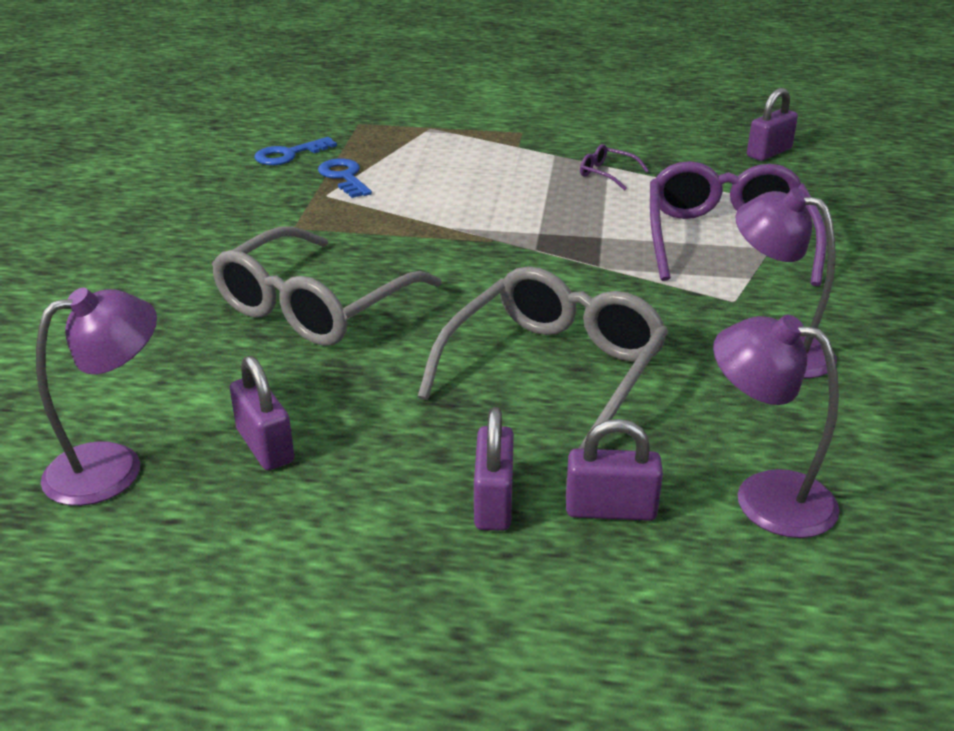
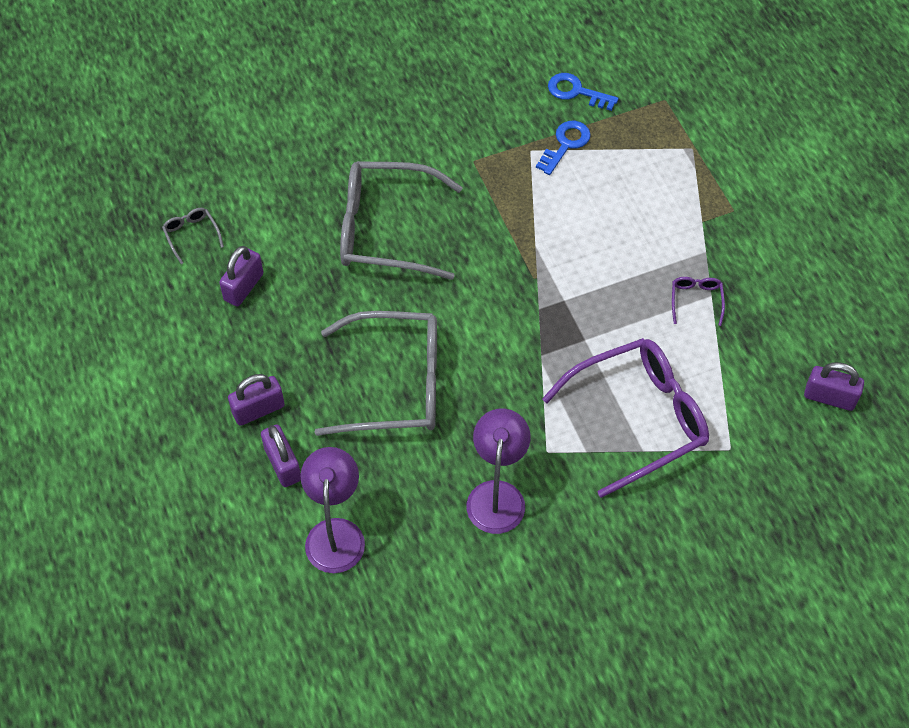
camera: 60 degrees right, 25 degrees up
purple lamp [36,288,157,506] -> grey glasses [162,208,224,264]

